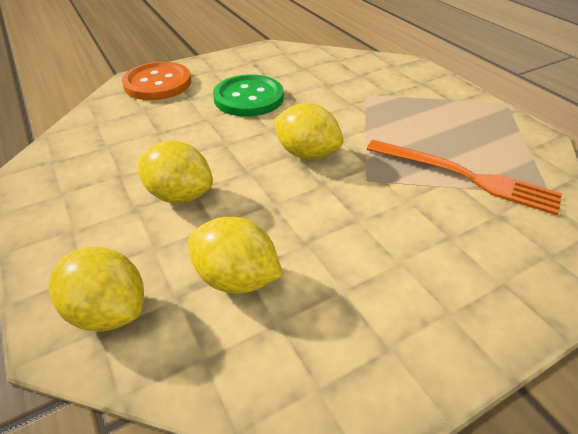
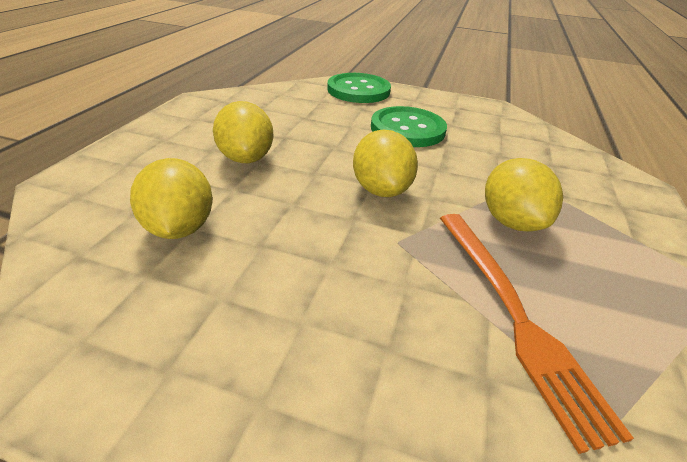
camera: 45 degrees right, 5 degrees down
yellow lemon [49,247,144,332] -> yellow lemon moved to [485,158,563,232]
orange button [122,62,191,100] -> green button [327,73,391,103]

